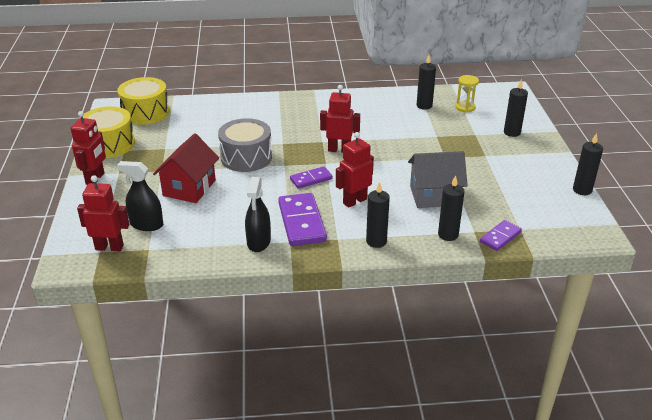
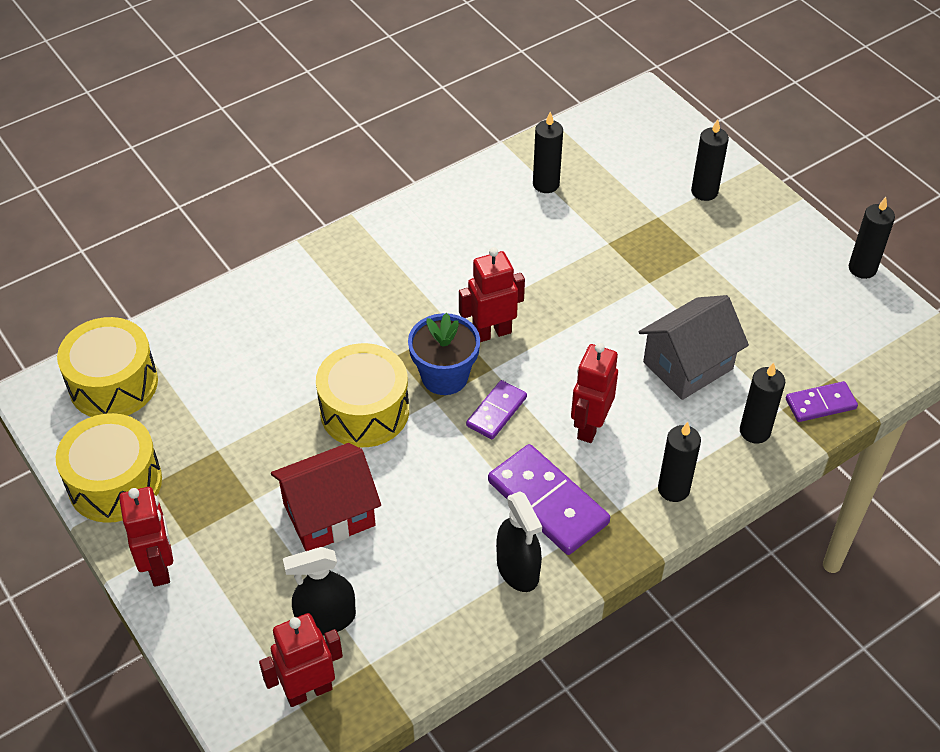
camera: 30 degrees left, 15 degrees up
red house [153,133,219,203] -> red house turned 75 degrees clockwise [271,443,381,551]
grey drum [218,118,272,172] -> yellow drum [316,343,409,447]
yellow hourglass [456,75,479,113] -> none
purple domino [480,220,522,251] -> purple domino turned 60 degrees clockwise [786,381,858,422]
none -> blue flower pot [408,313,480,395]

